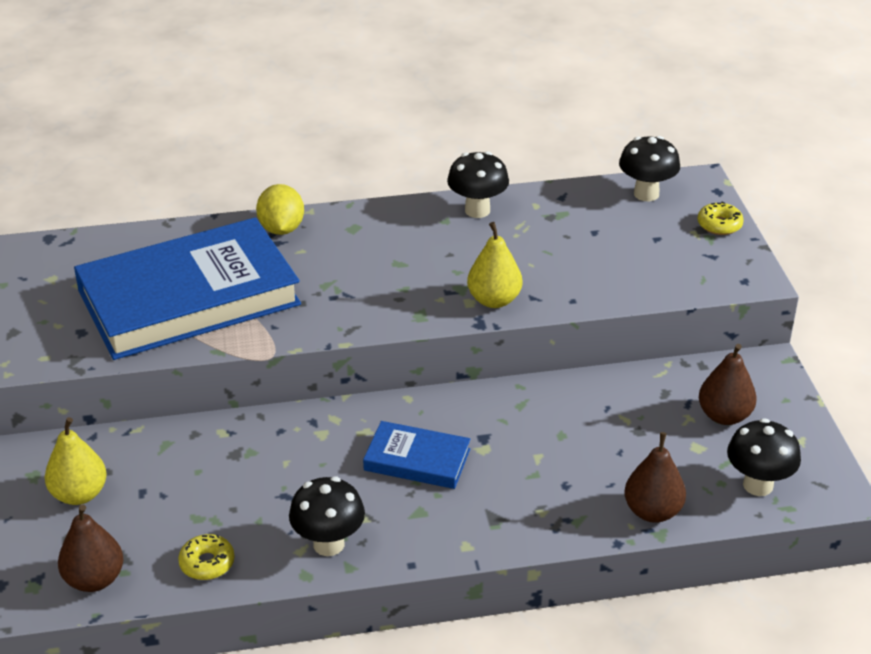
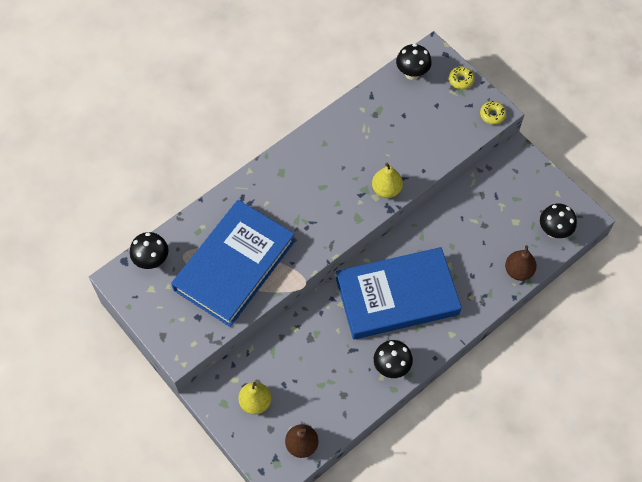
camera: 30 degrees left, 25 degrees up
yellow donut [178,534,235,580] -> yellow donut moved to [480,101,506,125]
yellow lemon [256,184,304,235] -> none
blue book [363,421,470,489] -> blue book [336,247,461,340], size x2.18
black mushroom [447,151,509,218] -> black mushroom moved to [130,232,168,269]
brown pear [699,344,757,425] -> none

